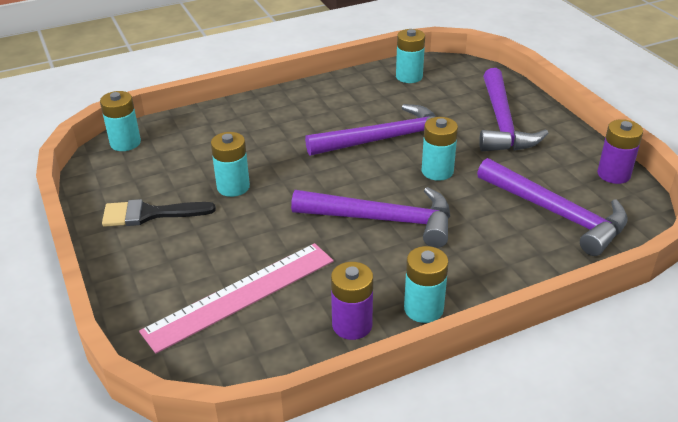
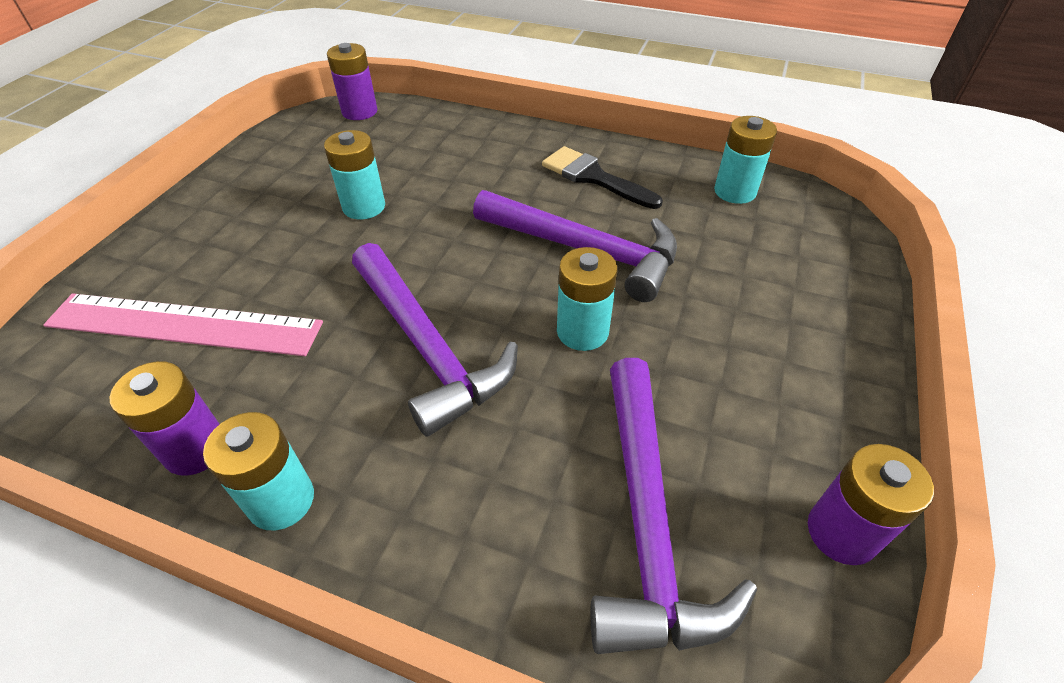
camera: 45 degrees right, 10 degrees up
turquoise battery [100,91,141,151] -> purple battery [327,43,377,120]
black brush [102,199,216,227] -> black brush moved to [542,146,663,209]
purple hammer [479,68,549,151] -> none

